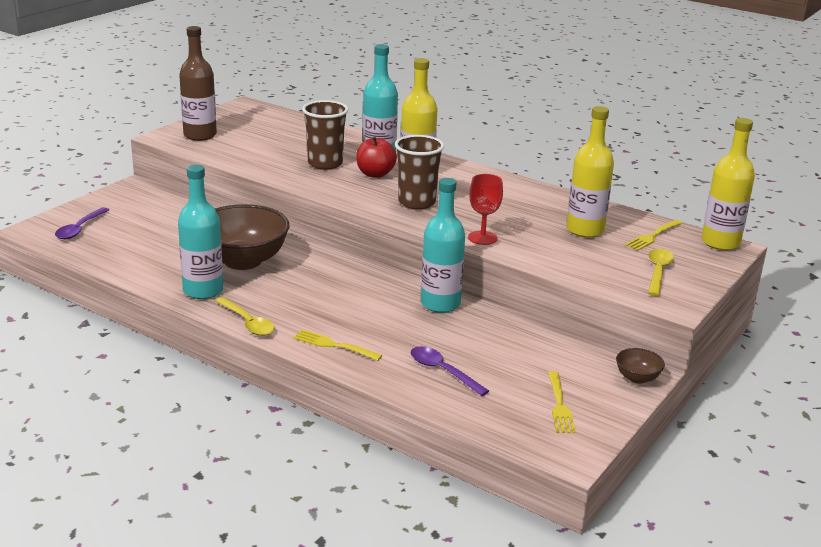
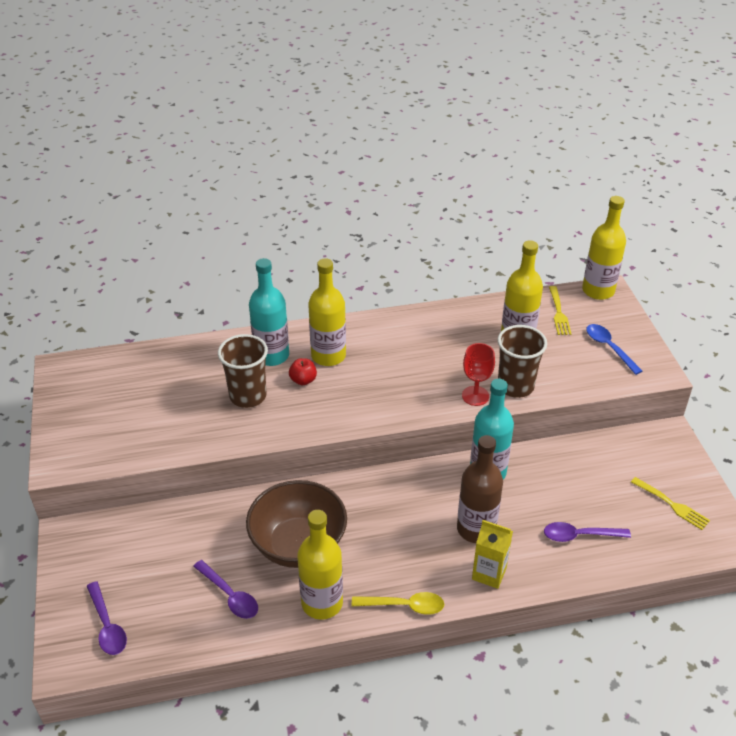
camera: 45 degrees left, 15 degrees up
turquoise bottle [178,164,223,299] -> yellow bottle [297,510,343,620]
brown bottle [179,26,217,141] -> brown bottle moved to [457,435,503,543]
yellow fork [294,329,382,361] -> yellow carton [472,520,513,589]
red apple [356,136,397,178] -> red apple [289,358,317,385], size x0.66
brown cup [395,135,444,209] -> brown cup moved to [498,325,547,398]
brown bowl [616,348,665,384] -> none
yellow spoon [648,249,674,296] -> blue spoon [586,324,642,375]
none -> purple spoon [193,560,258,619]

